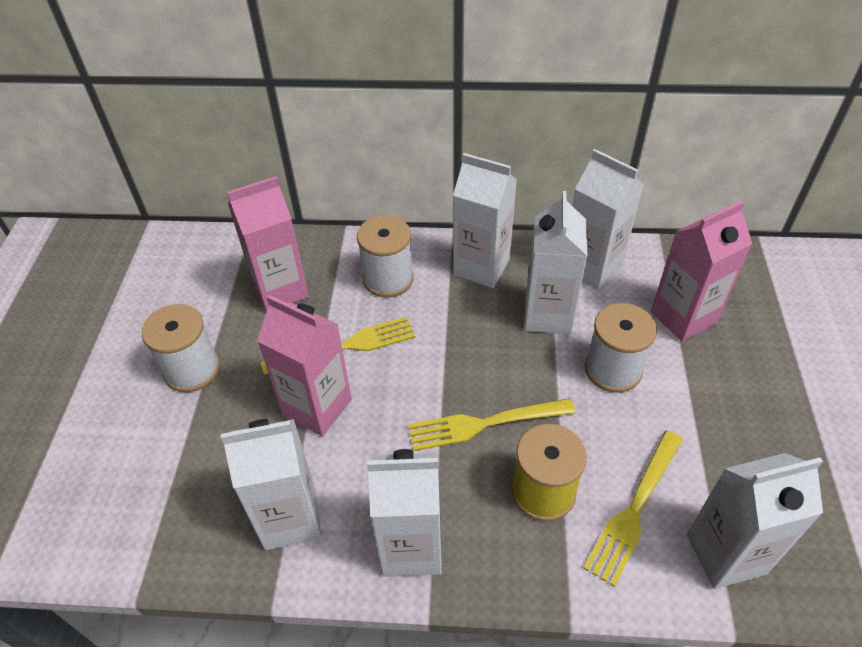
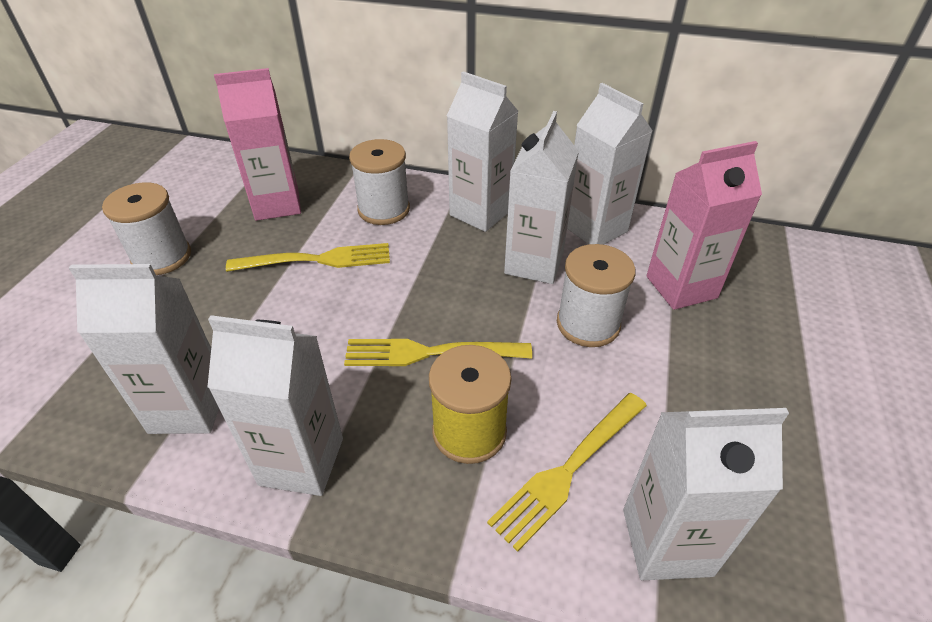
camera: 10 degrees right, 5 degrees down
pink carton [257,295,352,436] -> none

